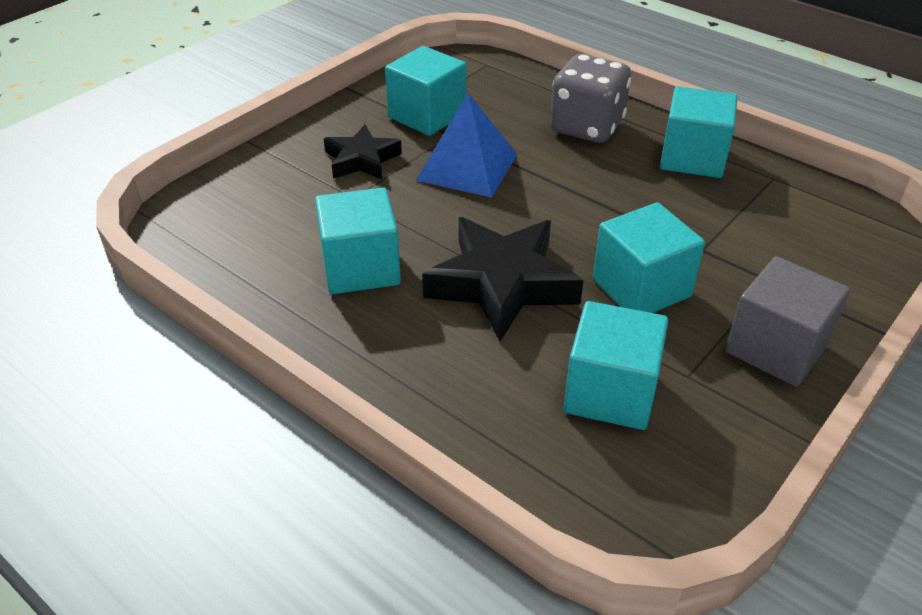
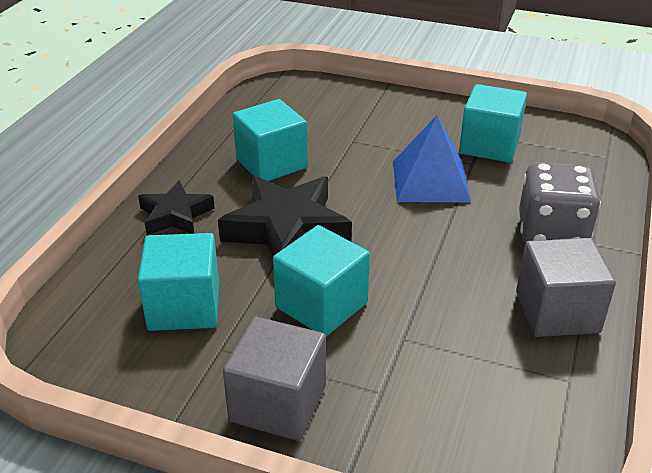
camera: 70 degrees right, 5 degrees down
black star [324,124,402,180] -> black star moved to [138,180,215,235]
turquoise cube [660,86,737,178] -> grey cube [516,238,616,337]

